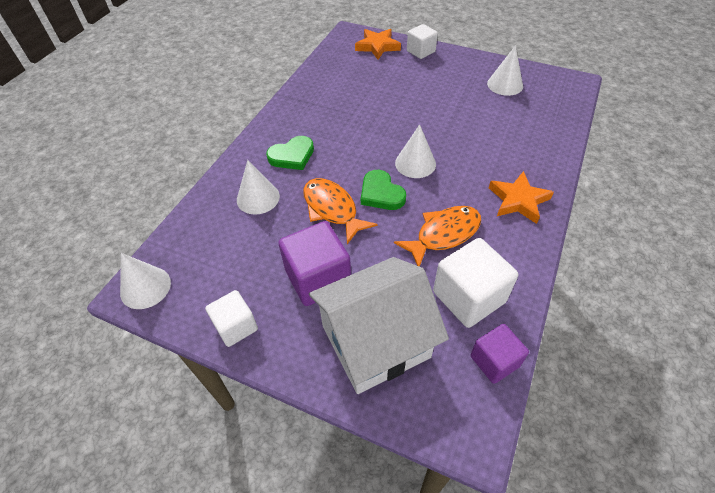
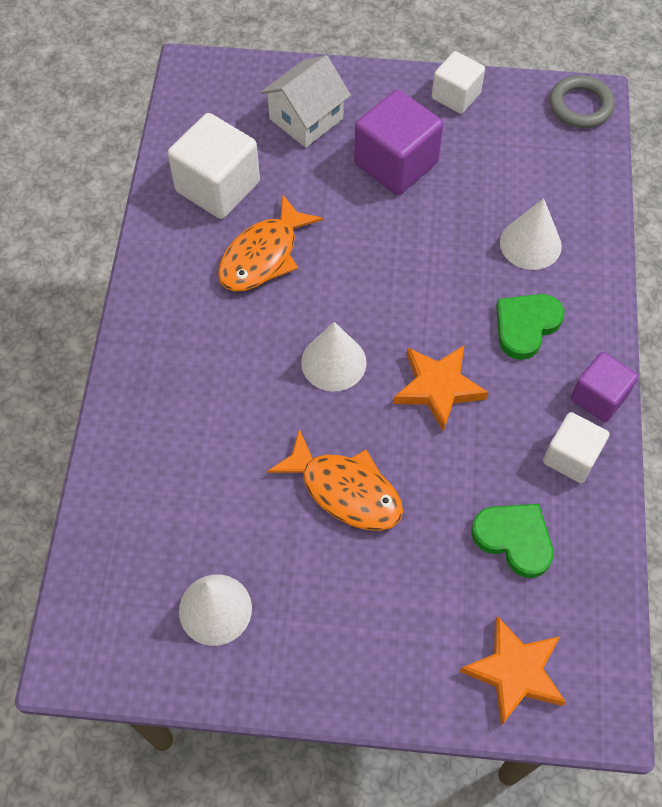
camera: 160 degrees right, 10 degrees up
white cone [120,253,171,309] -> grey ring [549,75,615,128]
orange fish [303,178,377,244] -> orange fish moved to [267,429,403,531]
white house [309,257,449,394] -> white house [260,55,351,148], size x0.61
green heart [361,170,406,210] -> green heart moved to [472,504,554,578]
white cube [407,24,438,59] -> white cube moved to [543,412,610,483]
purple cube [471,324,529,384] -> purple cube moved to [571,352,638,422]
orange star [489,171,554,224] -> orange star moved to [393,345,488,432]

